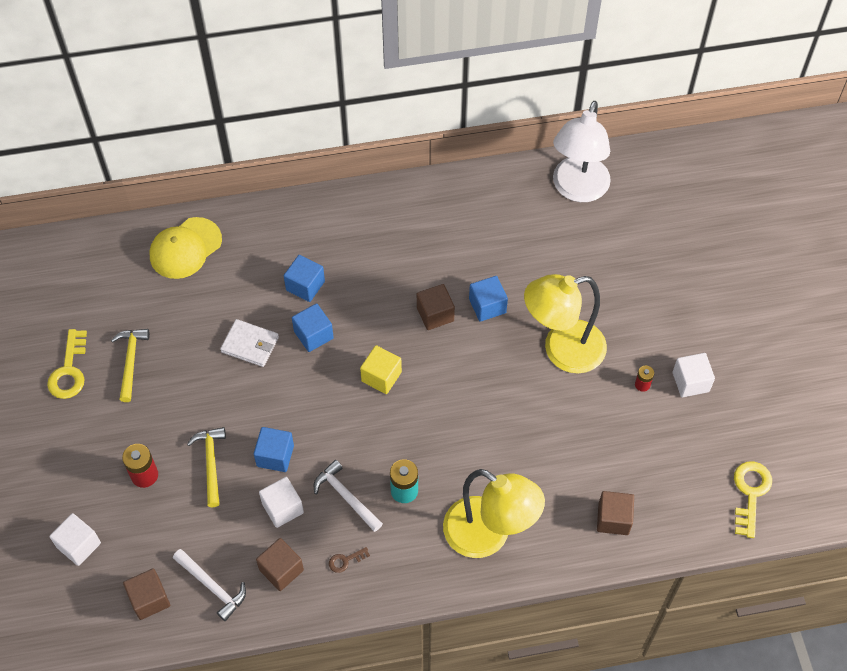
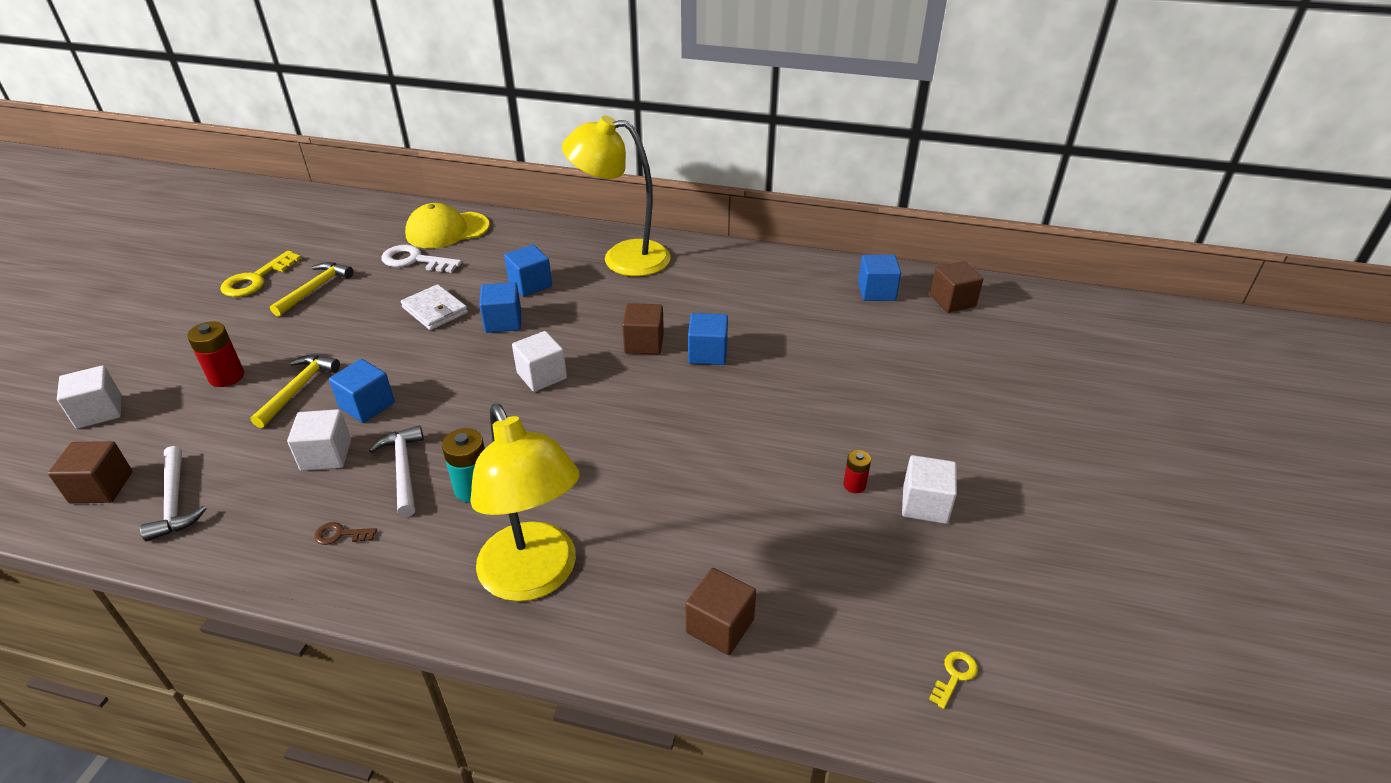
camera: 25 degrees right, 20 degrees down
brown cube [256,538,304,591] -> brown cube moved to [930,261,983,313]
yellow cube [360,345,402,394] -> white cube [512,331,567,392]
yellow lamp [524,274,607,374] -> yellow lamp moved to [562,115,671,276]
white lamp [553,101,611,202] -> blue cube [858,255,901,301]
yellow key [734,462,772,538] -> yellow key [929,651,978,709], size x0.50
none -> white key [381,245,462,273]

